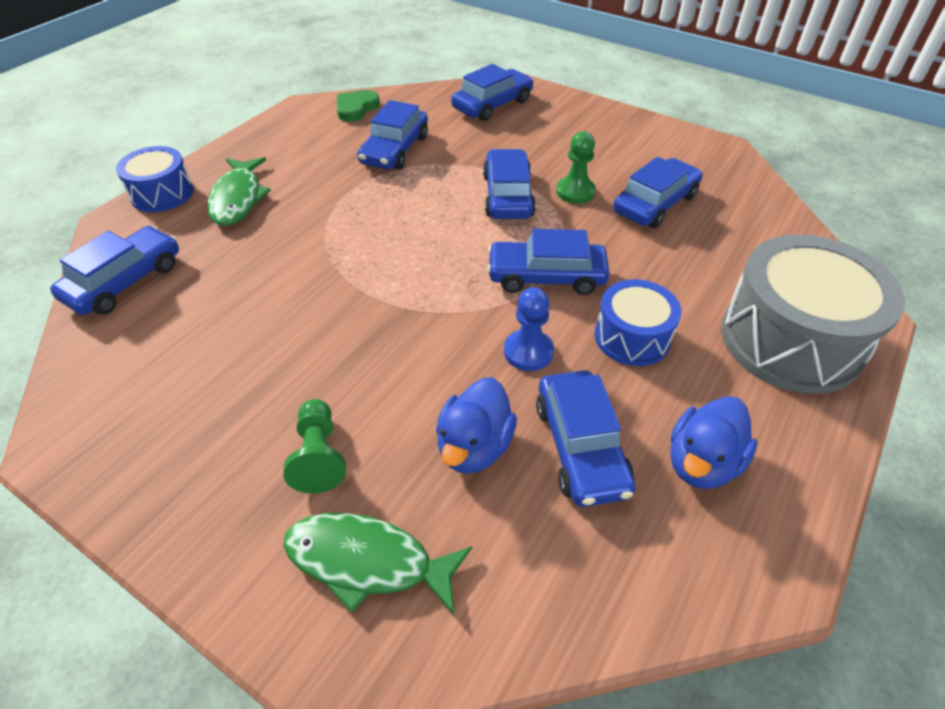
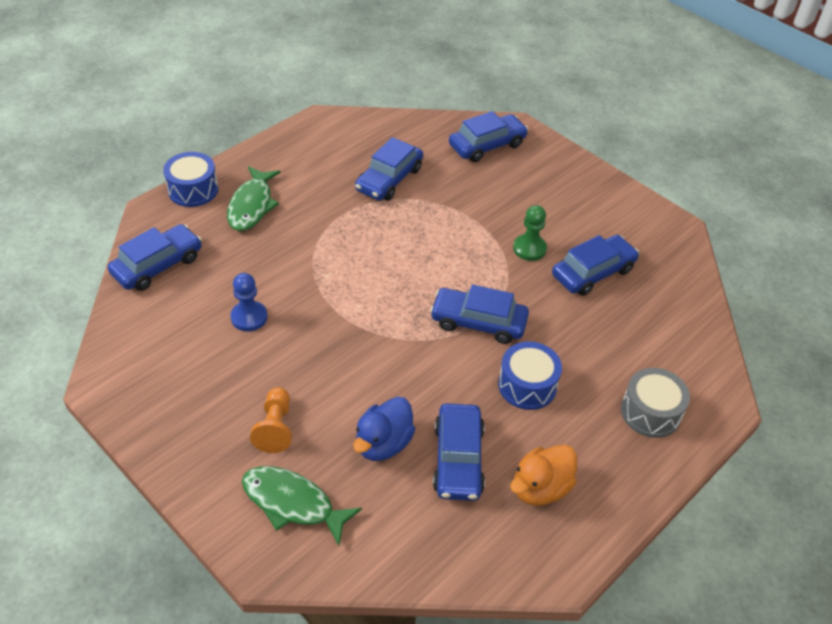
camera: 10 degrees right, 0 degrees up
green pawn [283,399,346,493] -> orange pawn [250,387,292,453]
green heart [337,90,380,122] -> none
blue car [483,149,536,219] -> none
blue pawn [504,287,554,371] -> blue pawn moved to [231,273,268,331]
blue duck [670,396,757,489] -> orange duck [510,445,577,506]
grey drum [721,235,905,394] -> grey drum [621,368,690,438], size x0.56

